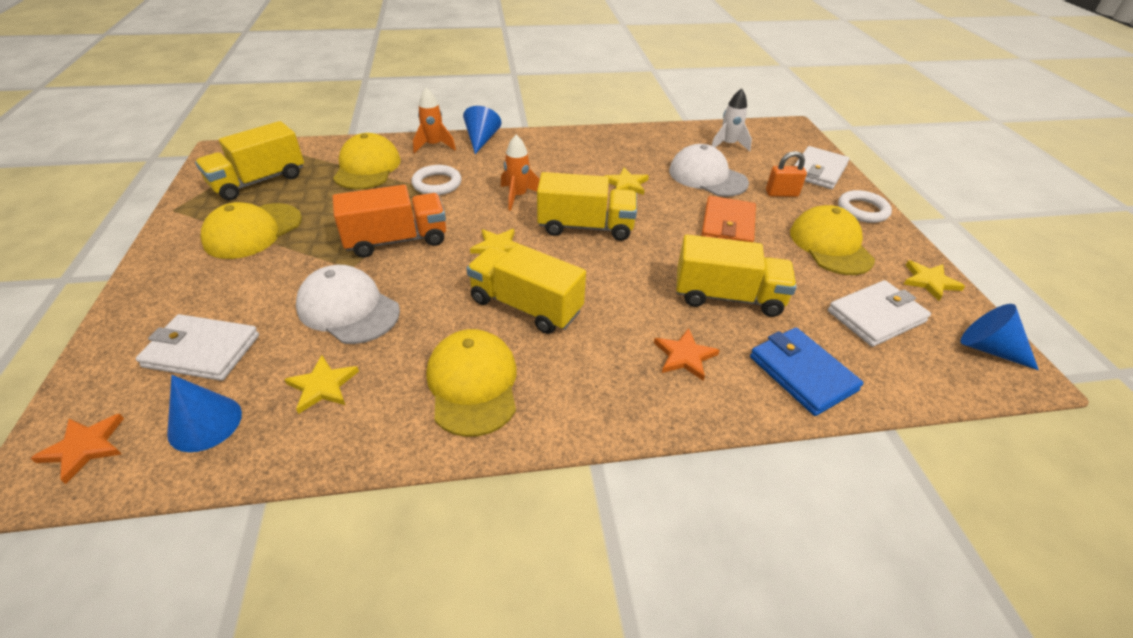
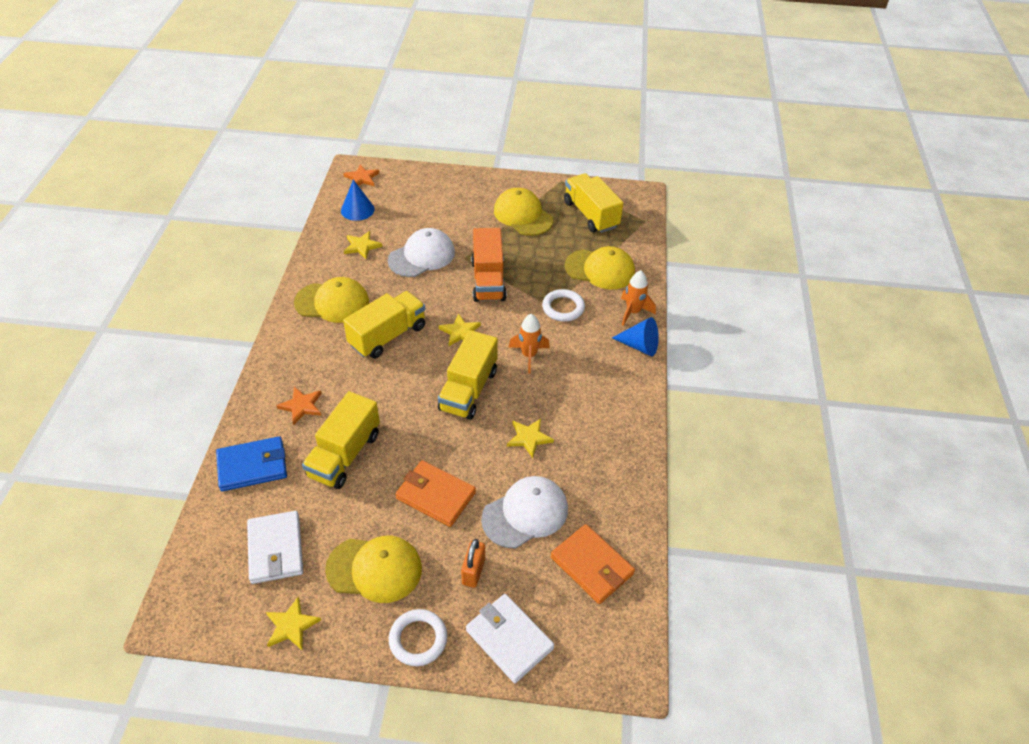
camera: 105 degrees right, 5 degrees up
white wallet [136,314,259,381] -> none
white rocket [711,88,752,152] -> orange wallet [551,524,635,604]
blue cone [961,304,1039,370] -> none

